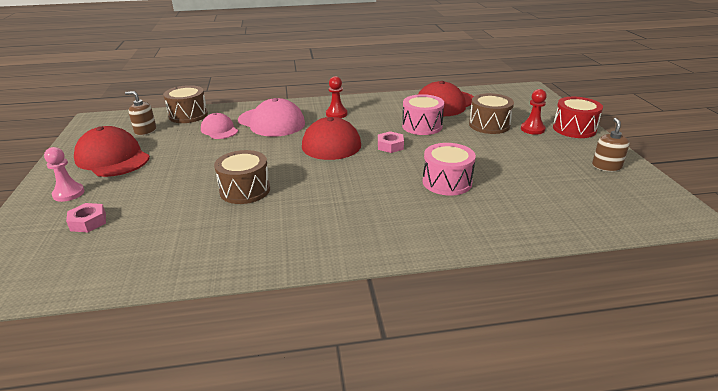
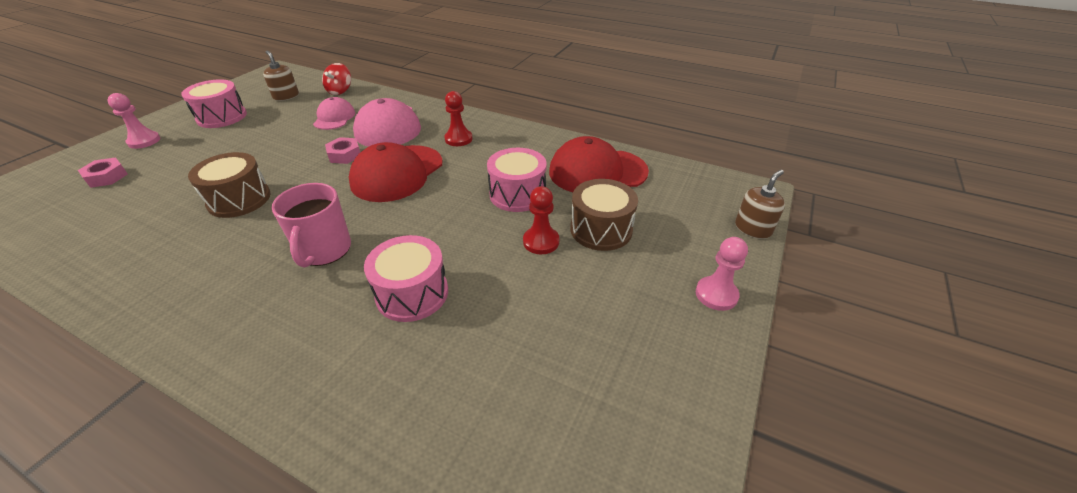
camera: 35 degrees right, 10 degrees up
red cap [74,126,150,177] -> pink drum [181,79,247,128]
brown drum [163,85,208,123] -> red spinning top [322,63,351,95]
pink nut [378,131,404,153] -> pink nut moved to [325,137,360,164]
red pawn [521,89,547,135] -> red pawn moved to [523,186,559,254]
red drum [553,97,603,138] -> pink pawn [696,237,748,311]
brown soap dispenser [592,118,629,171] -> brown soap dispenser moved to [735,170,785,239]
none -> pink mug [272,183,351,267]

